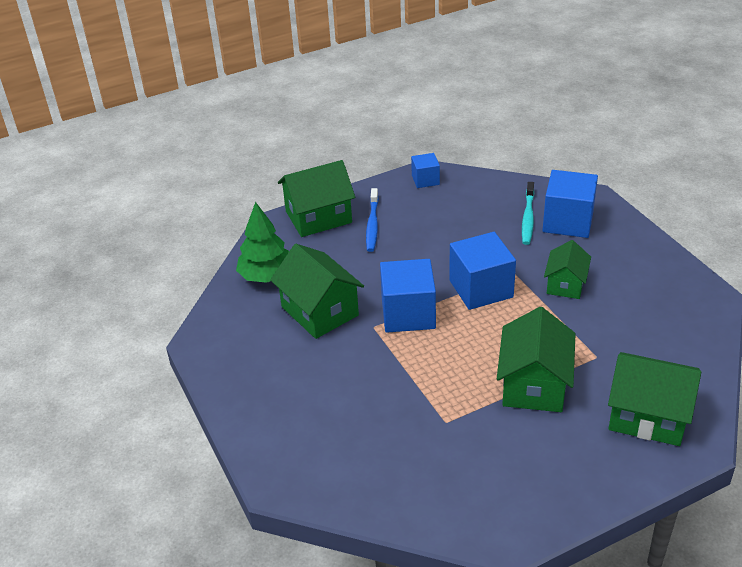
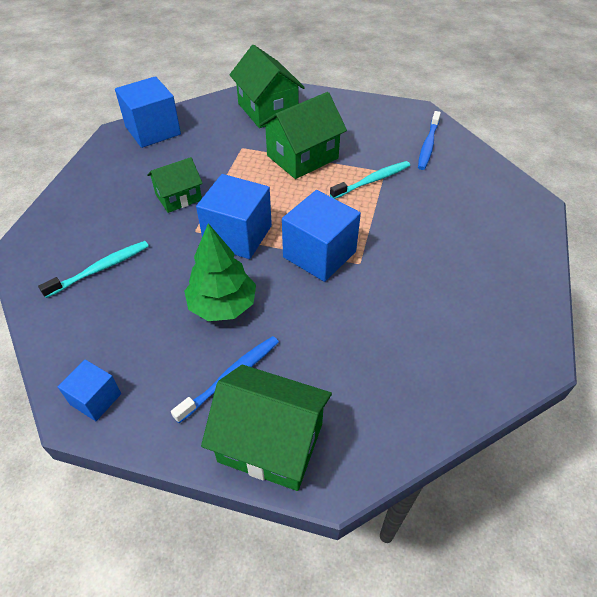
camera: 140 degrees left, 10 degrees up
green tree [236,202,289,283] -> green tree moved to [184,223,256,321]
green house [270,244,364,339] -> none
blue cube [542,170,598,238] -> blue cube moved to [115,76,181,148]
none -> turquoise toothbrush [330,161,410,199]
none -> blue toothbrush [418,111,441,170]

